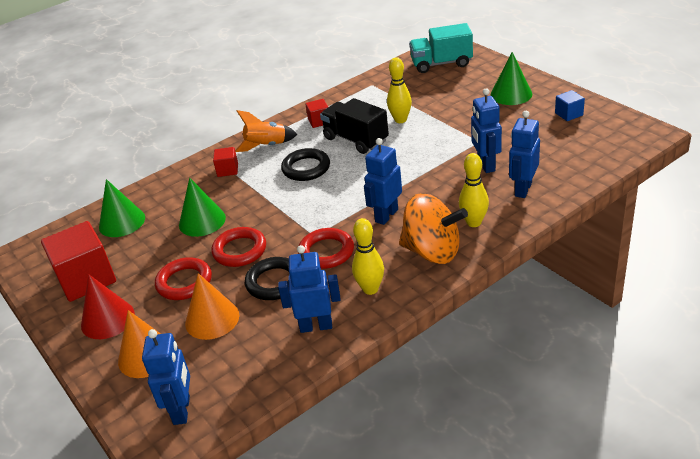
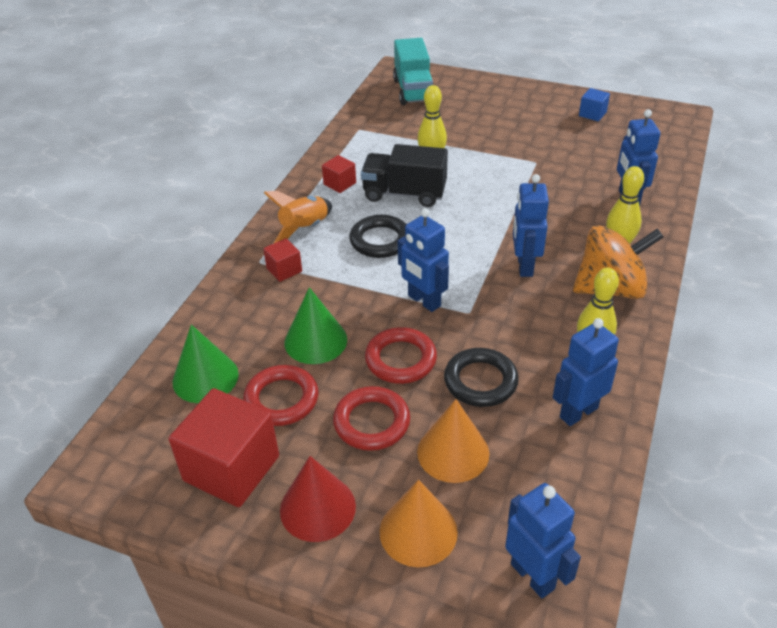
camera: 35 degrees left, 5 degrees up
red ring [298,228,354,269] -> red ring moved to [243,365,318,426]
turquoise truck [409,23,473,73] -> turquoise truck turned 60 degrees counterclockwise [393,38,433,105]
blue robot [471,88,502,173] -> blue robot moved to [398,208,449,312]
green cone [491,52,532,105] -> none

